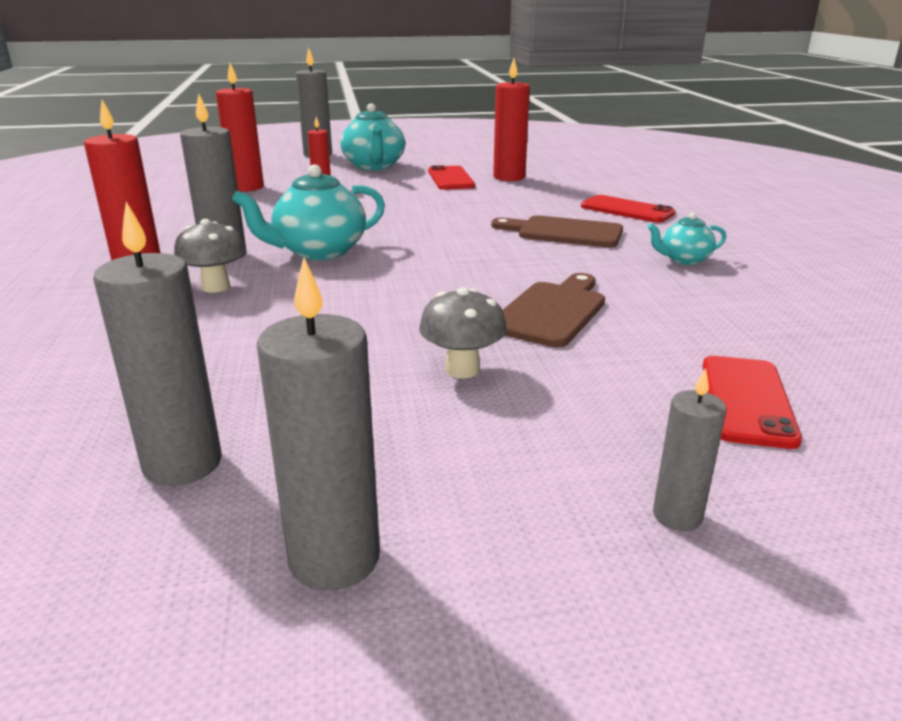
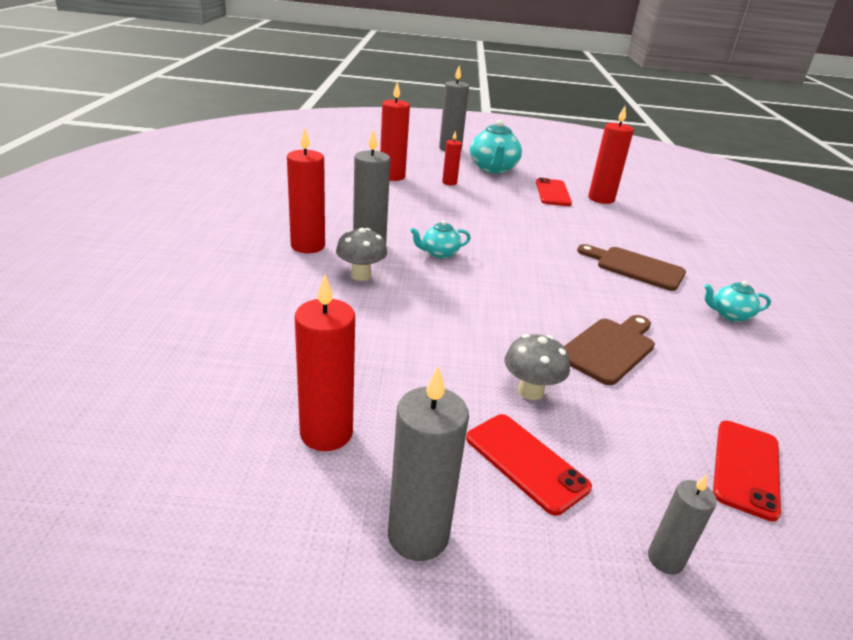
camera: 10 degrees right, 5 degrees up
grey candle [93,202,222,486] -> red candle [295,274,355,451]
turquoise teapot [232,164,385,260] -> turquoise teapot [410,220,470,259], size x0.55
red phone [581,195,675,223] -> red phone moved to [466,414,592,516]

